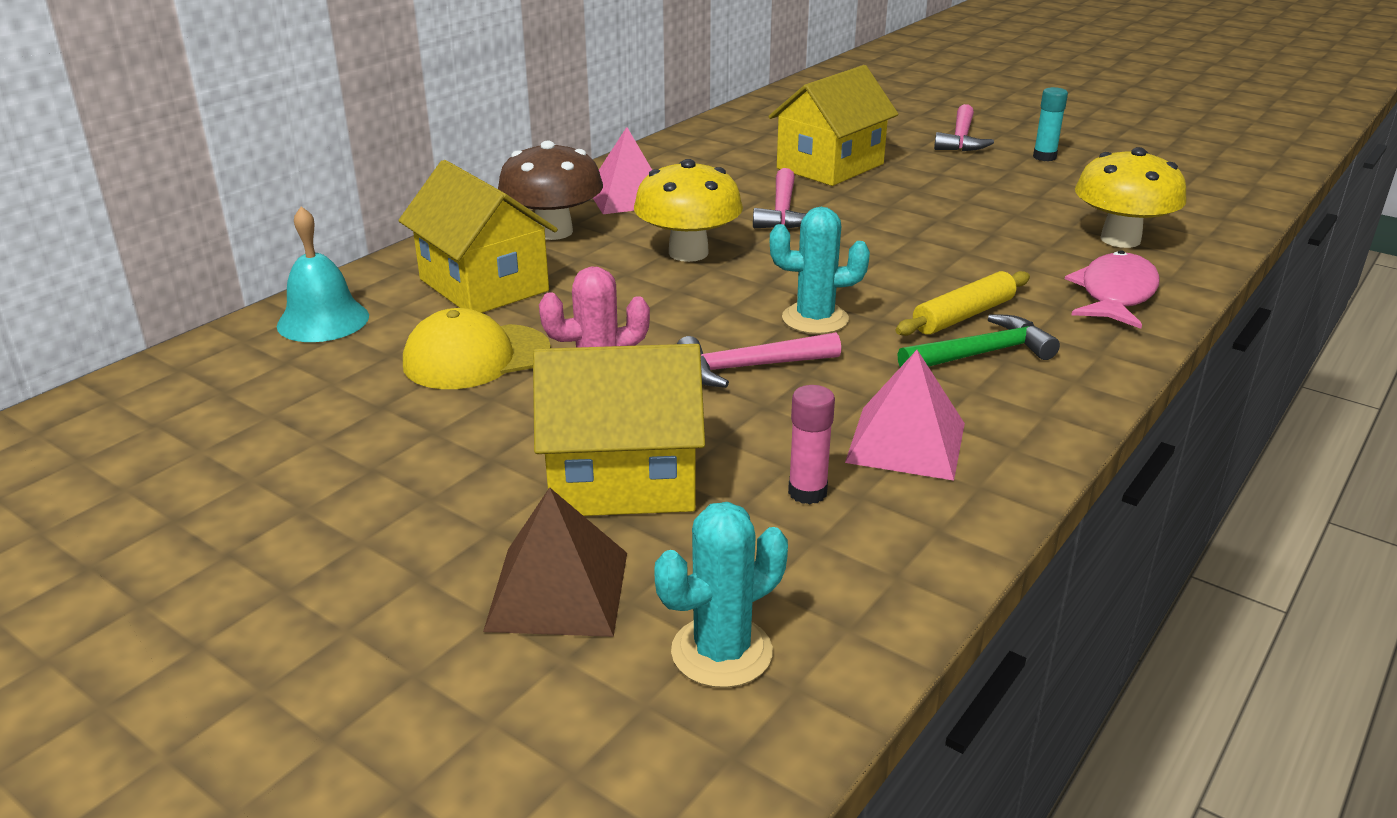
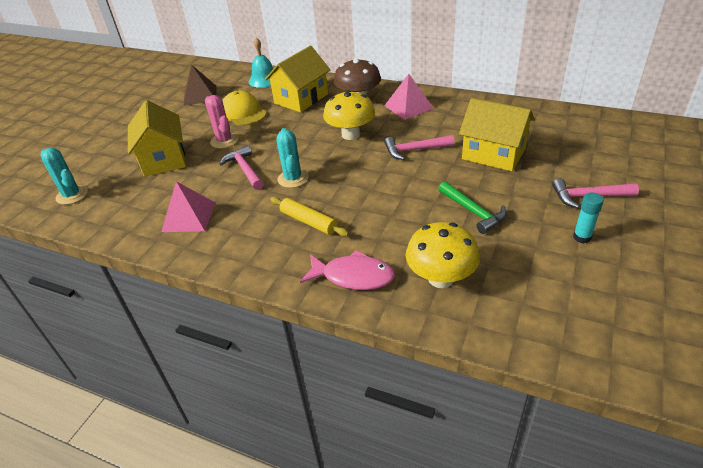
camera: 80 degrees right, 10 degrees up
brown pyramid [483,487,627,637] -> brown pyramid moved to [183,64,217,106]
pink glue stick [788,385,835,504] -> none
green hammer [897,314,1060,367] -> green hammer moved to [438,181,507,234]

